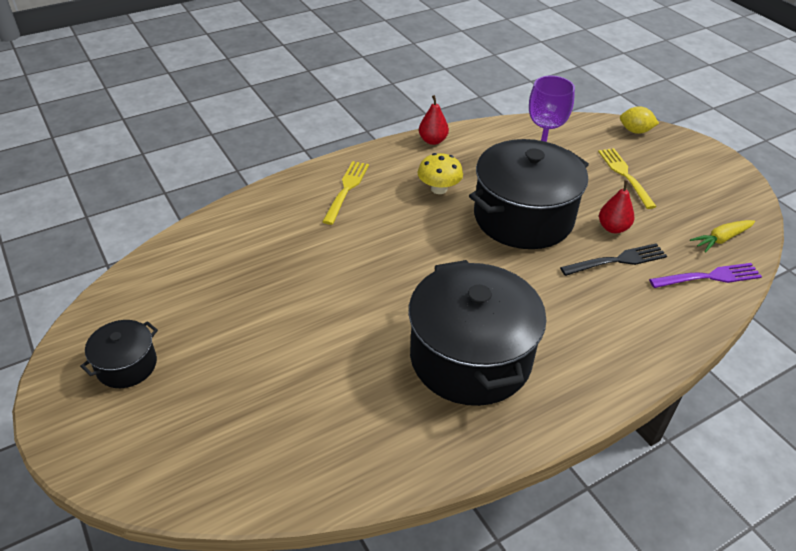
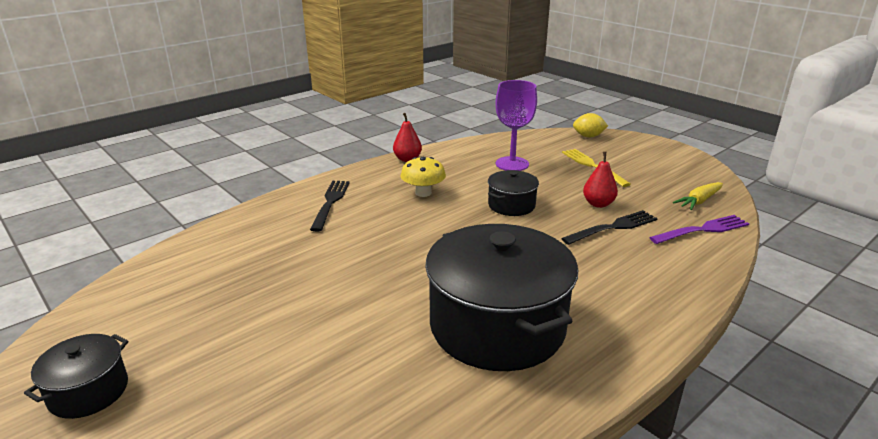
camera: 10 degrees left, 15 degrees down
yellow fork [322,161,369,225] -> black fork [310,181,350,232]
black pot [469,139,589,249] -> black pot [488,170,539,216], size x0.48

